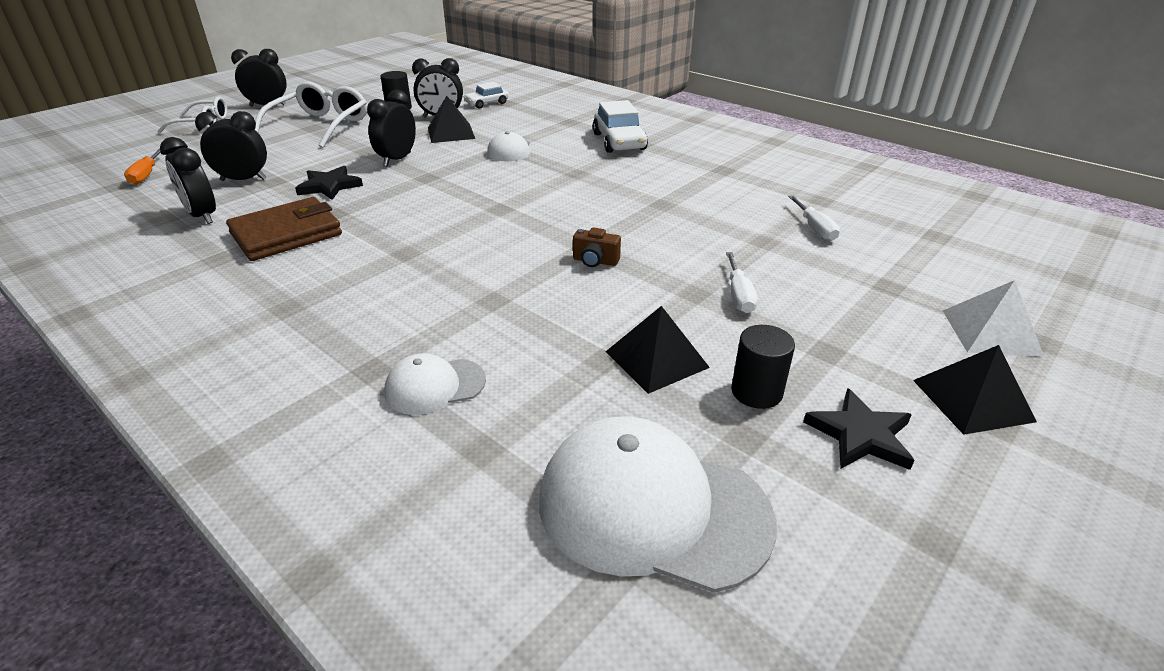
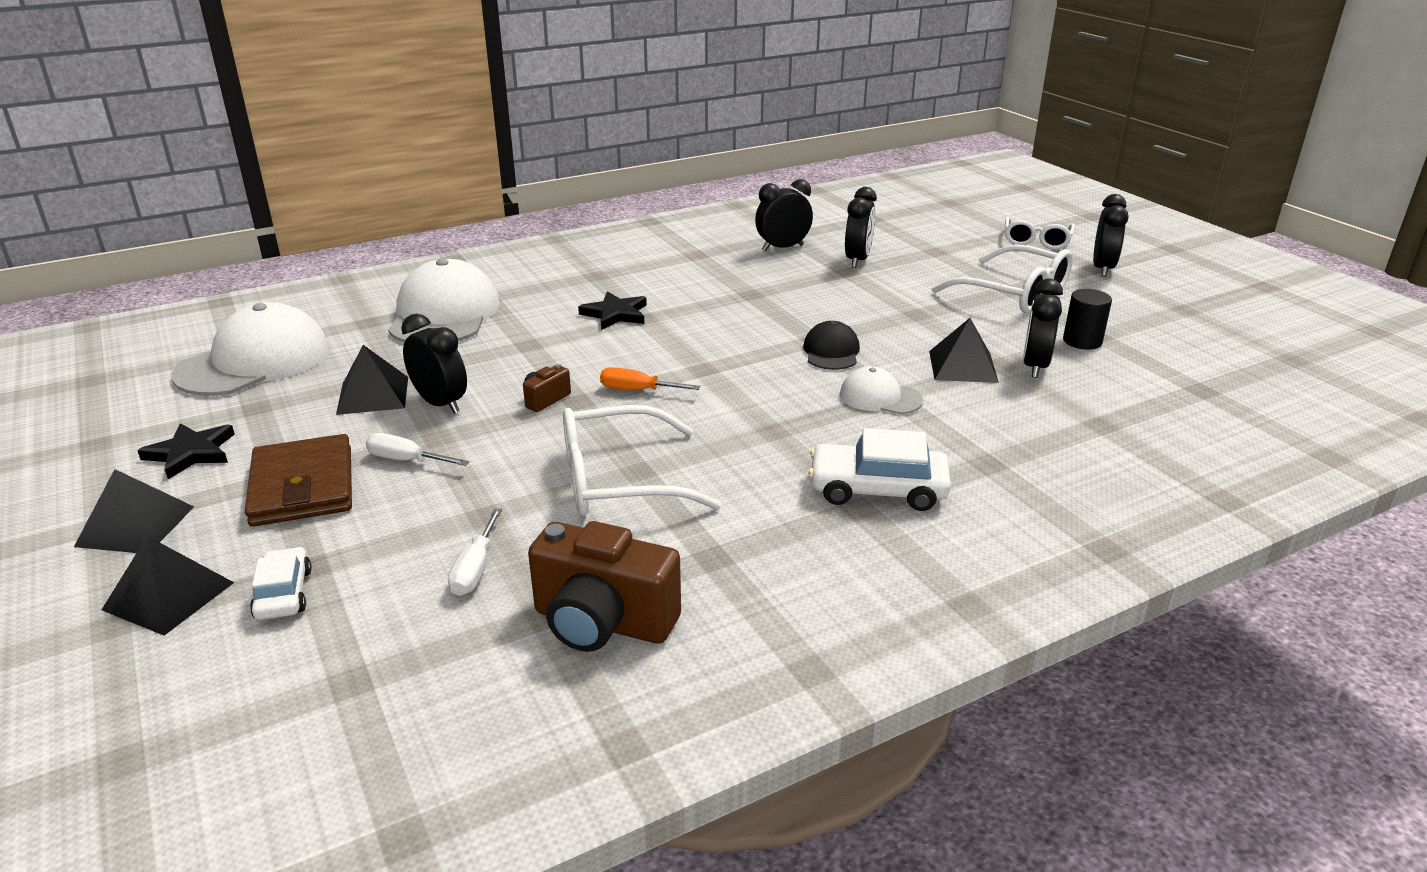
camera: 110 degrees right, 5 degrees down
orange screwdriver [124,149,161,185] -> orange screwdriver moved to [600,367,700,390]
brown wallet [226,197,342,261] -> brown wallet moved to [245,434,352,527]
black star [295,166,363,200] -> black star moved to [578,291,647,330]
black clock [367,90,416,167] -> black clock moved to [401,314,467,414]
white cap [385,353,486,415] -> white cap [388,259,500,342], size x1.94
white car [464,82,509,109] -> white car moved to [250,547,312,620]
black cylinder [731,325,795,409] -> none
white screwdriver [788,195,840,241] -> white screwdriver turned 90 degrees counterclockwise [448,508,502,596]
white pyramid [943,280,1044,357] -> black pyramid [102,536,234,636]
none -> brown camera [528,521,681,652]
none -> white glasses [563,405,722,516]
none -> black cap [803,321,860,370]

